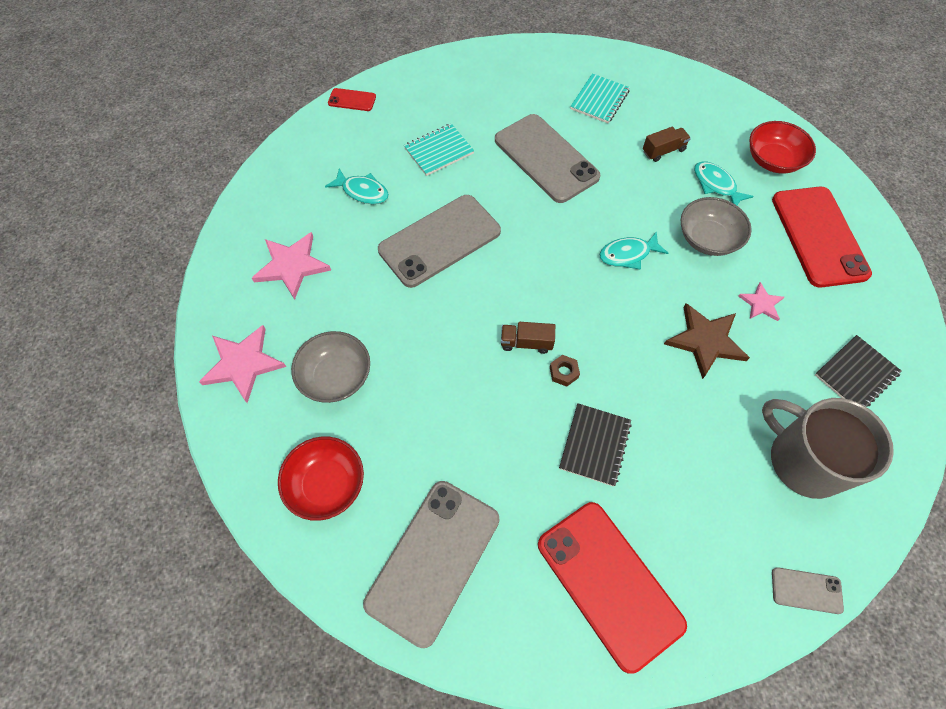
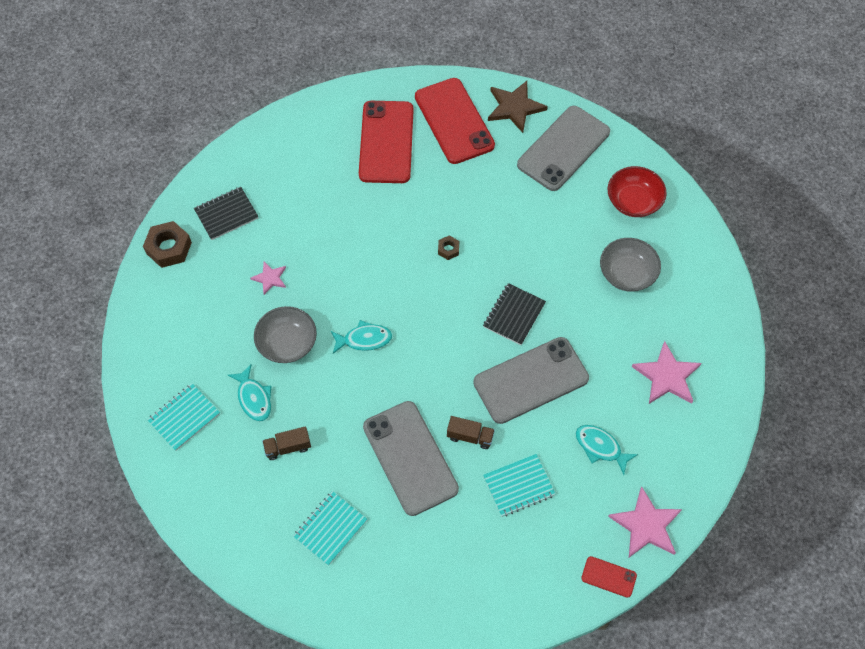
camera: 170 degrees left, 0 degrees up
pink star [199,325,286,403] -> pink star moved to [608,486,682,557]
brown truck [501,322,555,354] -> brown truck moved to [447,416,495,449]
black notebook [559,403,632,487] -> black notebook moved to [483,283,546,345]
brown star [664,303,750,379] -> brown star moved to [488,81,548,133]
red bowl [749,121,816,174] -> turquoise notebook [147,383,220,451]
grey mug [762,398,894,499] -> none
red phone [772,187,872,288] -> red phone moved to [359,101,414,183]
grey phone [772,567,844,614] -> none
none -> brown nut [143,221,192,268]

